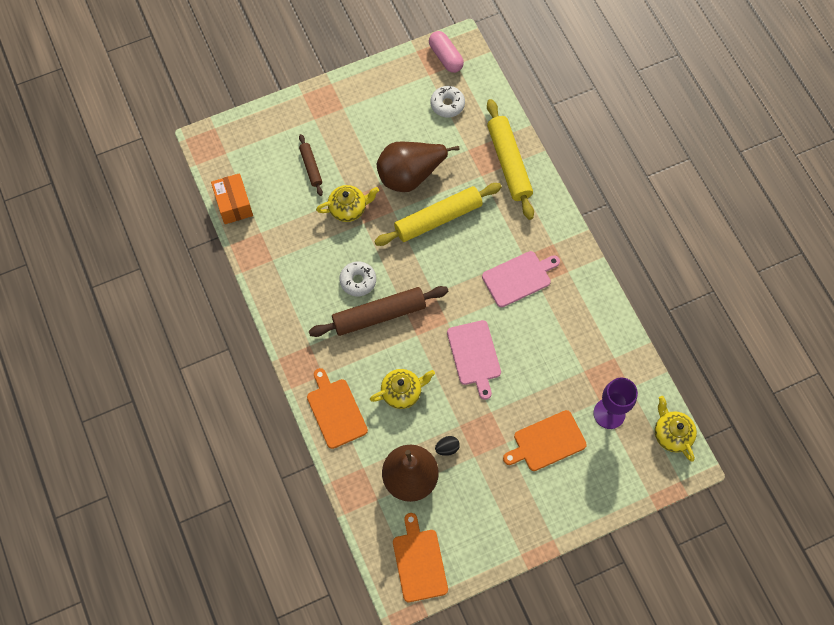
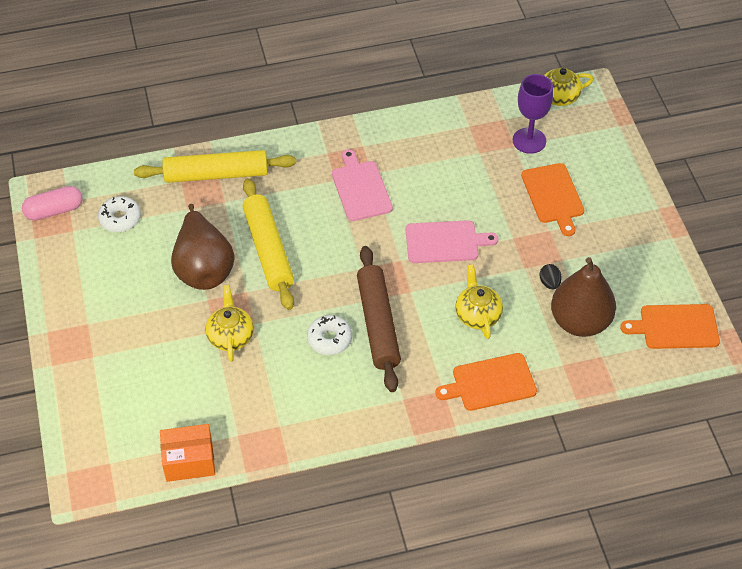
camera: 80 degrees left, 15 degrees down
brown rolling pin [299,134,323,196] -> none

